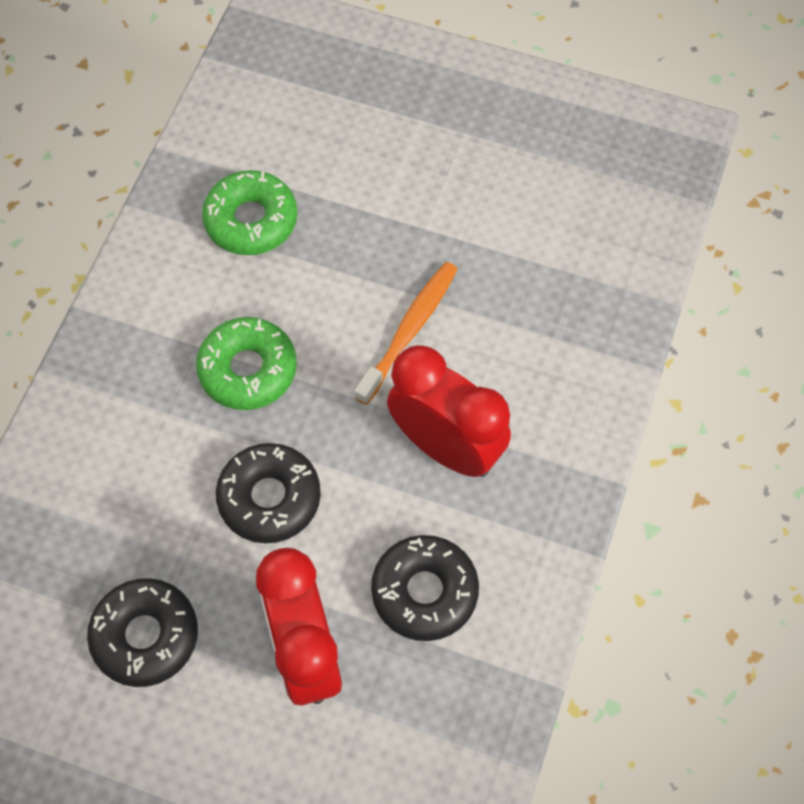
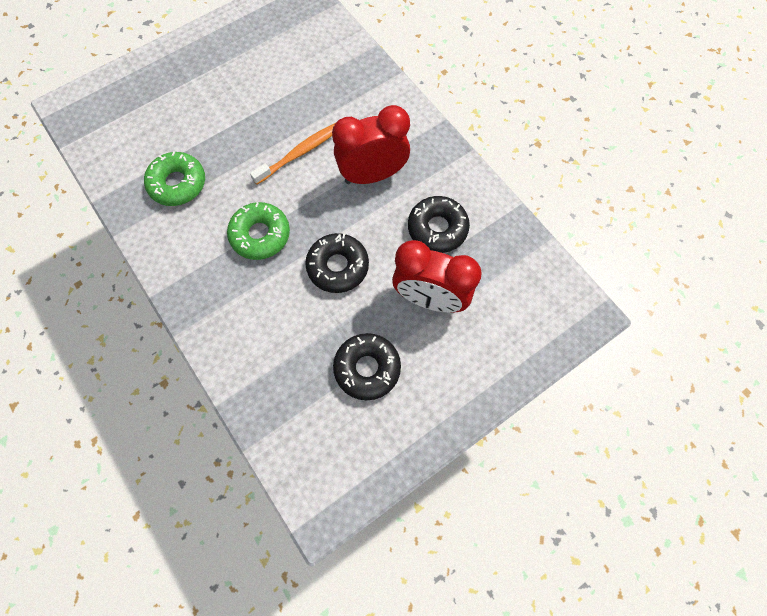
camera: 55 degrees left, 5 degrees up
orange toothbrush [354,262,457,405] -> orange toothbrush turned 75 degrees clockwise [250,123,335,185]

